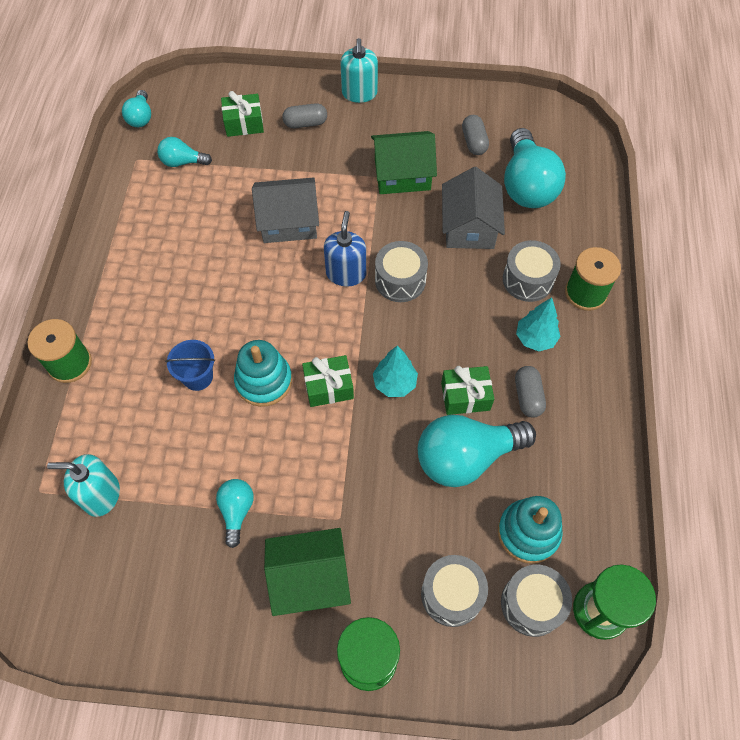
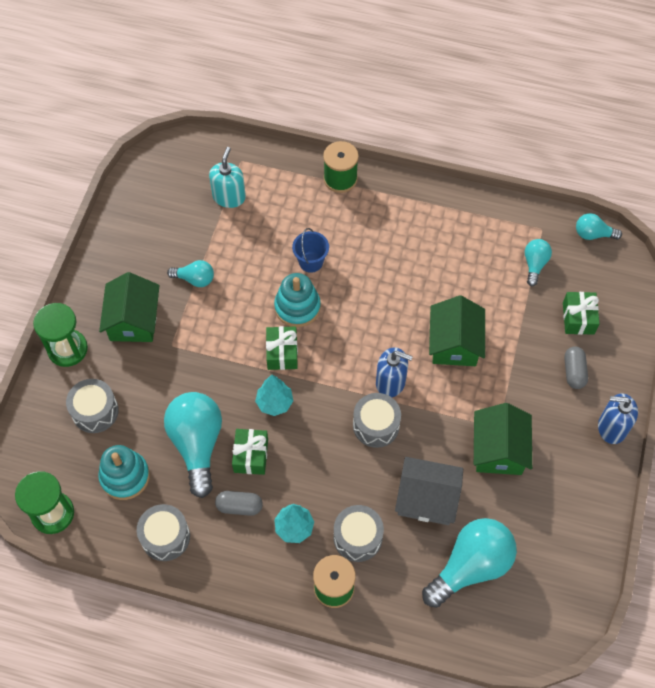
camera: 100 degrees right, 0 degrees up
grey house [252,177,319,243] -> green house [429,295,485,366]
turquoise soap dispenser [340,38,378,103] -> blue soap dispenser [598,393,638,444]
grey capsule [462,115,489,155] -> none
grey drum [501,565,572,637] -> grey drum moved to [137,504,190,561]
turquoise light bulb [504,128,566,208] -> turquoise light bulb turned 135 degrees clockwise [422,518,517,608]

